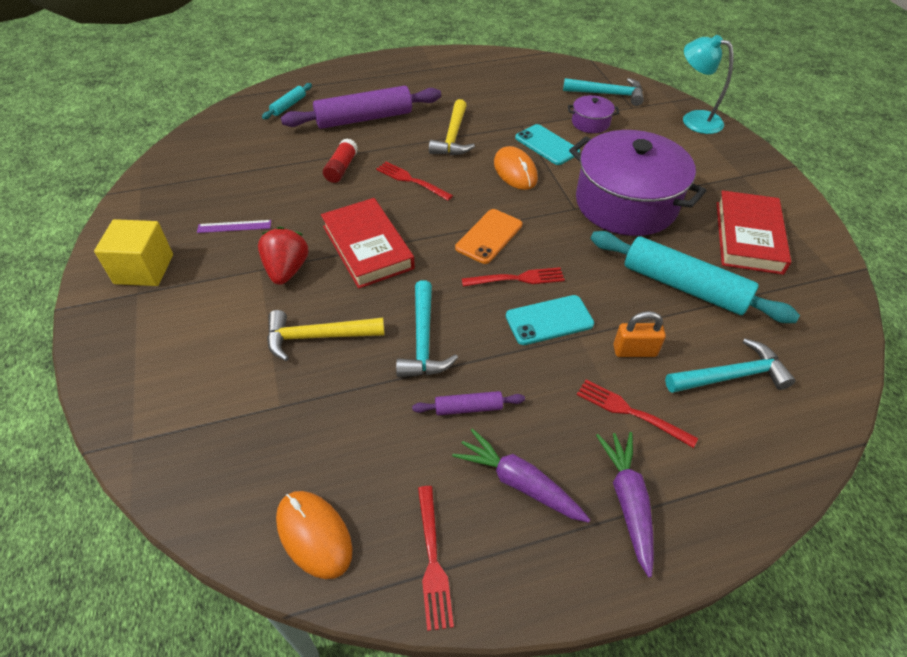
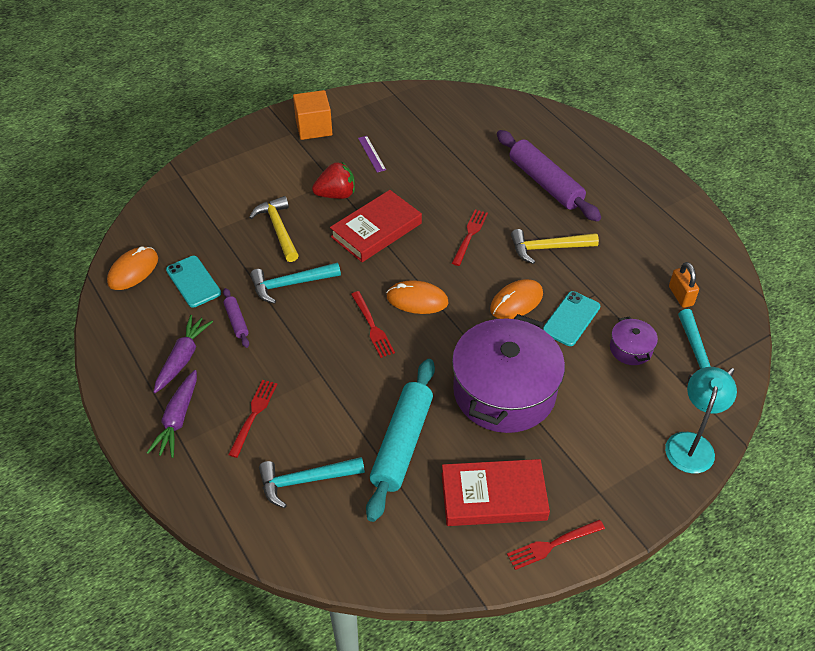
camera: 75 degrees right, 0 degrees up
yellow cube [94,219,173,286] -> orange cube [293,90,332,140]
turquoise rolling pin [262,83,312,119] -> none
red glue stick [323,138,358,183] -> none
red fork [418,486,454,631] -> red fork moved to [507,520,605,570]
orange phone [455,209,522,264] -> orange mouse [386,280,448,314]
turquoise phone [506,295,594,345] -> turquoise phone moved to [166,256,221,308]
purple carrot [596,432,654,578] -> purple carrot turned 120 degrees clockwise [147,370,197,458]
orange padlock [613,311,666,357] -> orange padlock moved to [669,262,699,308]
turquoise hammer [665,338,796,393] -> turquoise hammer turned 105 degrees clockwise [259,457,365,508]

